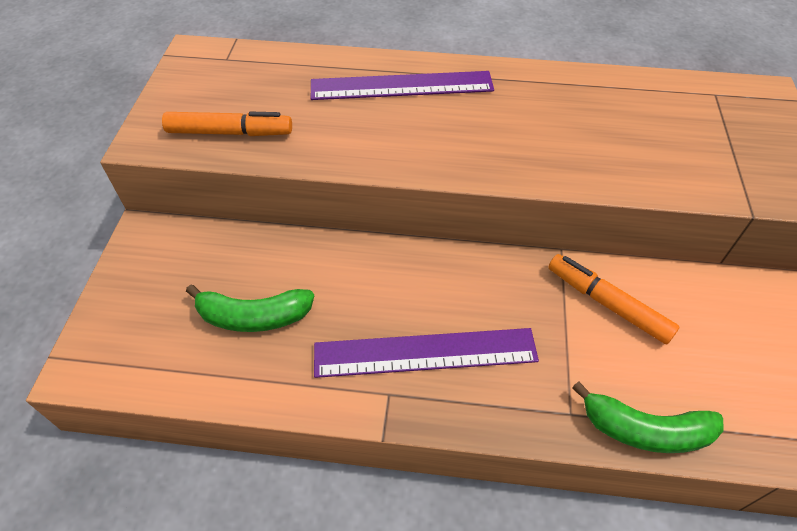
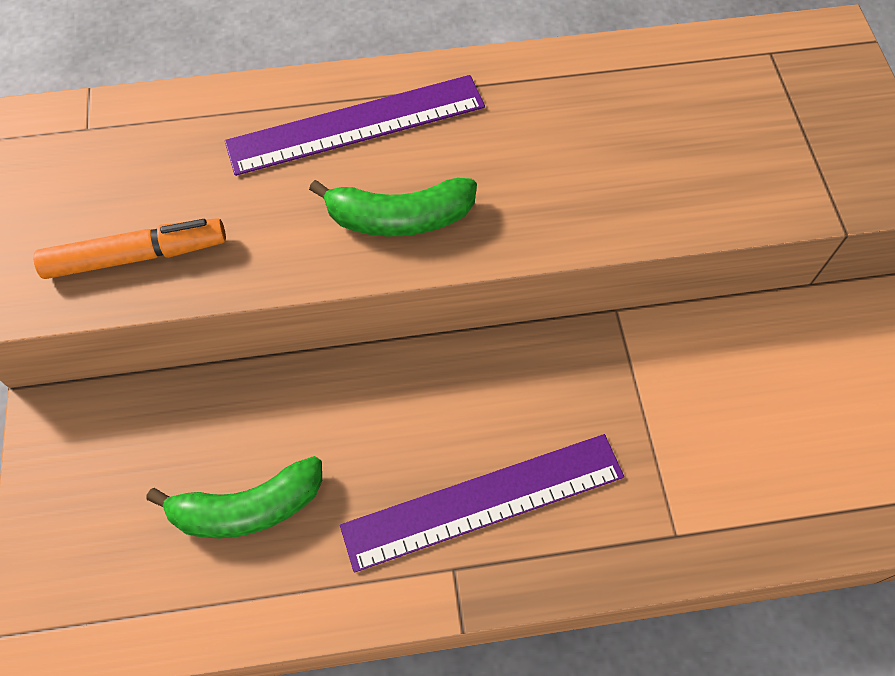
camera: 15 degrees left, 10 degrees up
orange marker [548,254,679,344] -> none
green banana [572,381,724,453] -> green banana moved to [309,178,477,236]

